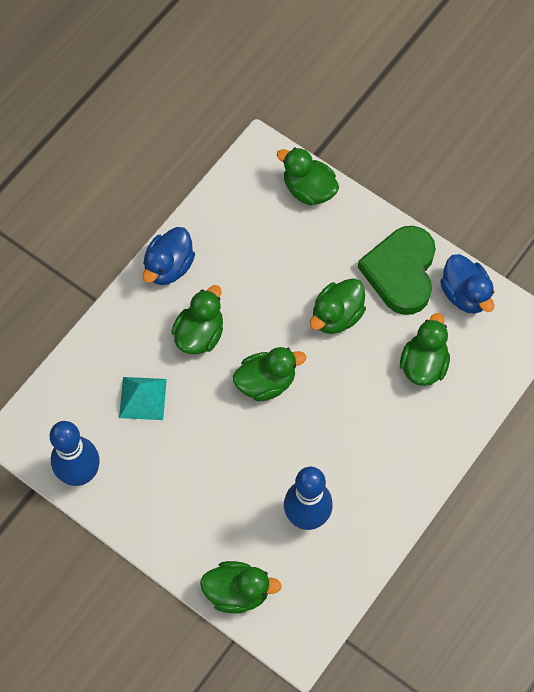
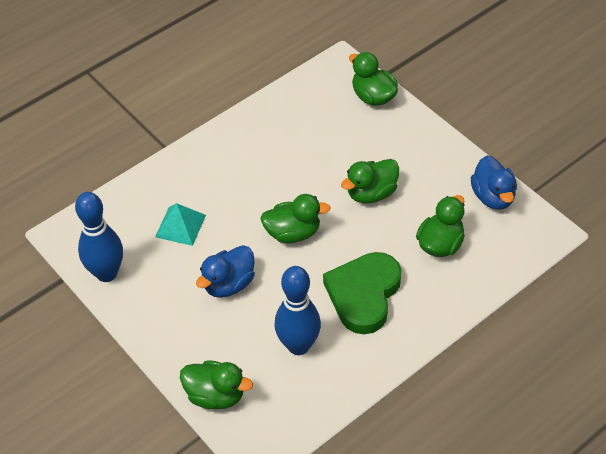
camera: 15 degrees right, 15 degrees down
blue duck [143,227,195,285] -> blue duck moved to [196,245,255,298]
green duck [171,285,223,354] -> none
green heart [358,226,436,315] -> green heart moved to [323,252,401,334]

